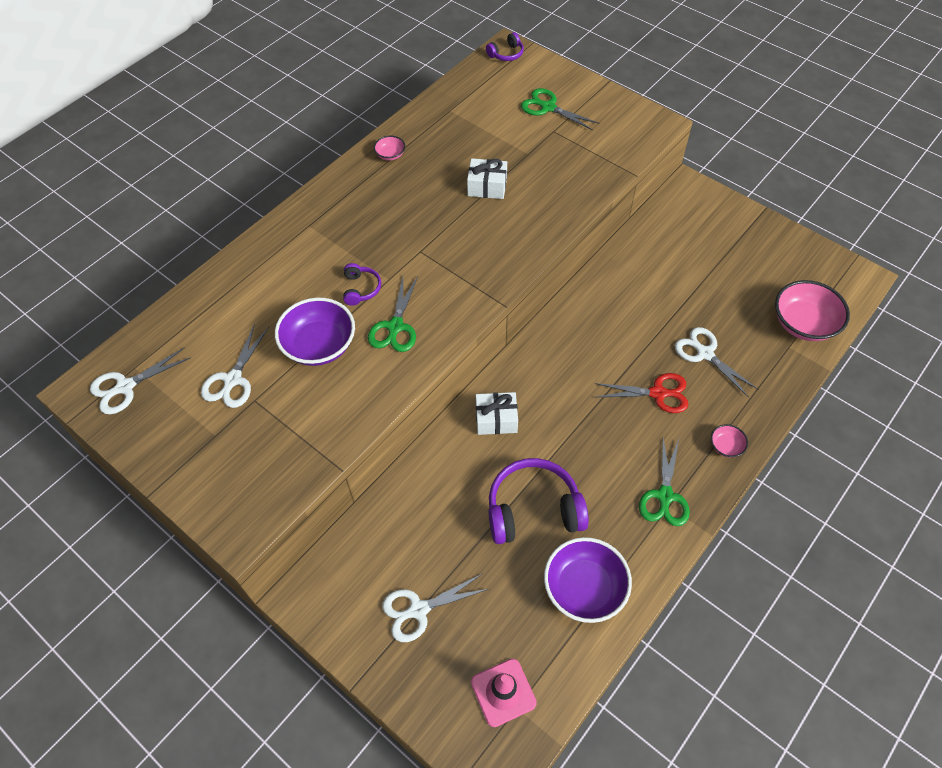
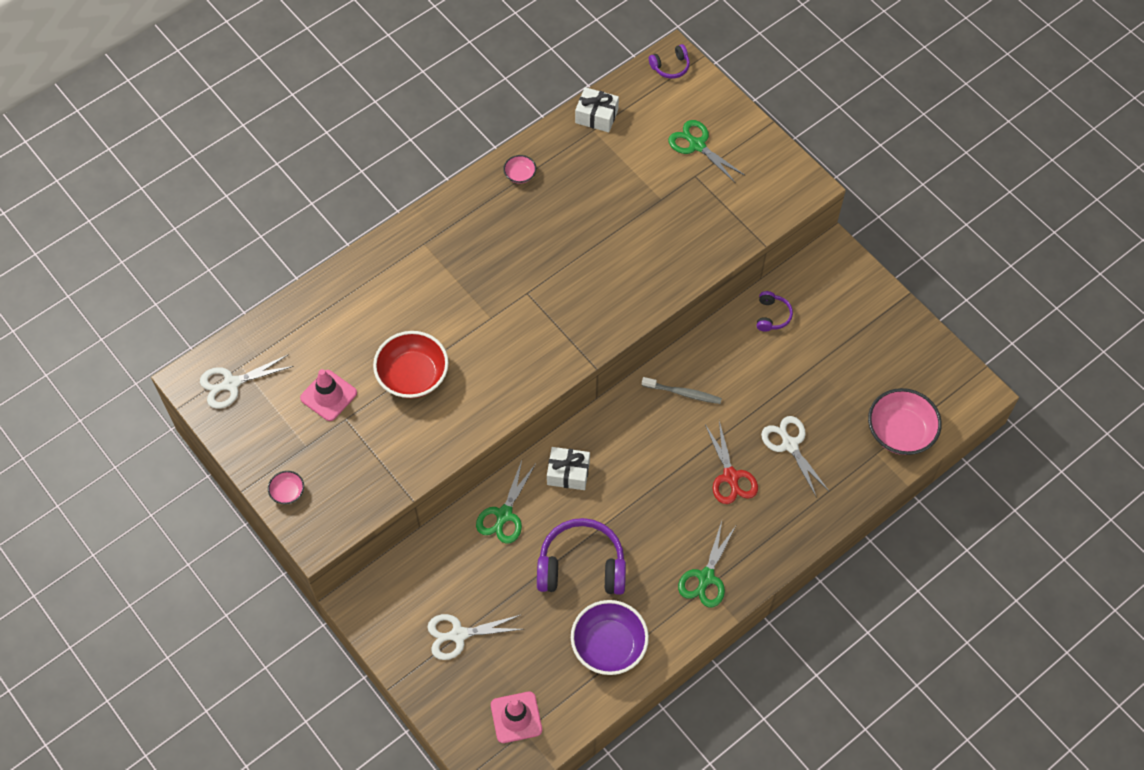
camera: 10 degrees right, 5 degrees up
white scissors [201,324,269,408] -> pink traffic cone [300,369,357,421]
purple bowl [275,297,355,366] -> red bowl [373,331,449,398]
purple headphones [343,263,381,305] -> purple headphones moved to [757,291,793,332]
green scissors [368,276,418,352] -> green scissors moved to [476,460,536,543]
white gift [467,158,507,199] -> white gift moved to [575,87,619,132]
red scissors [595,373,688,413] -> red scissors turned 60 degrees clockwise [705,421,758,504]
pink bowl [711,424,748,458] -> pink bowl moved to [268,471,304,504]
none -> grey toothbrush [642,377,722,404]

